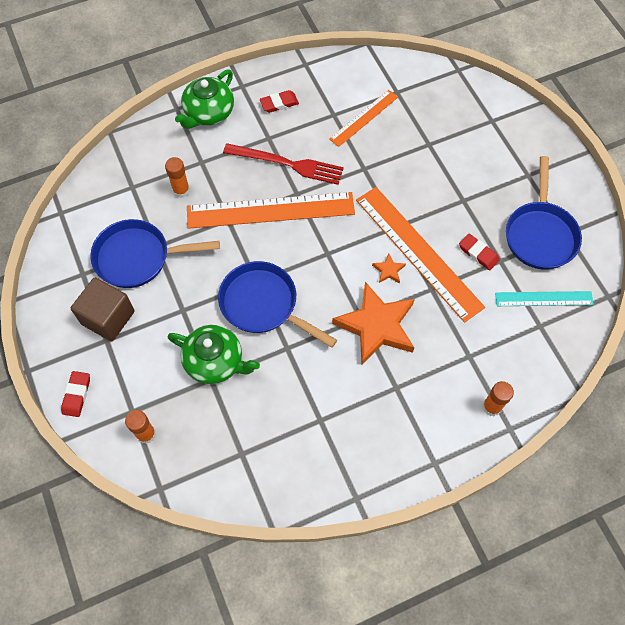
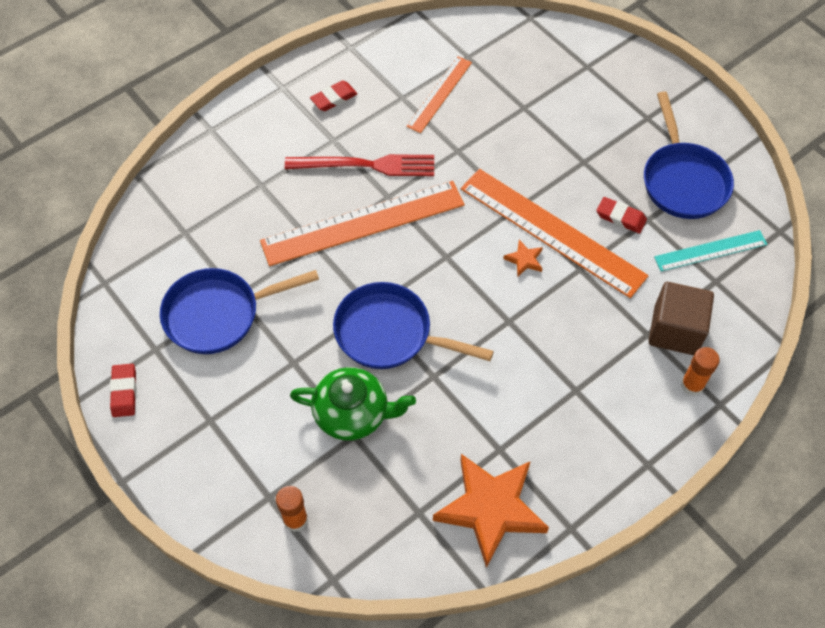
camera: 15 degrees left, 5 degrees down
red eraser [61,371,90,417] -> red eraser moved to [110,364,136,417]
brown cube [71,277,135,341] -> brown cube moved to [649,282,714,355]
orange glue stick [165,157,190,198] -> none
green teapot [175,70,234,129] -> none
orange star [332,282,415,365] -> orange star moved to [433,454,549,568]

